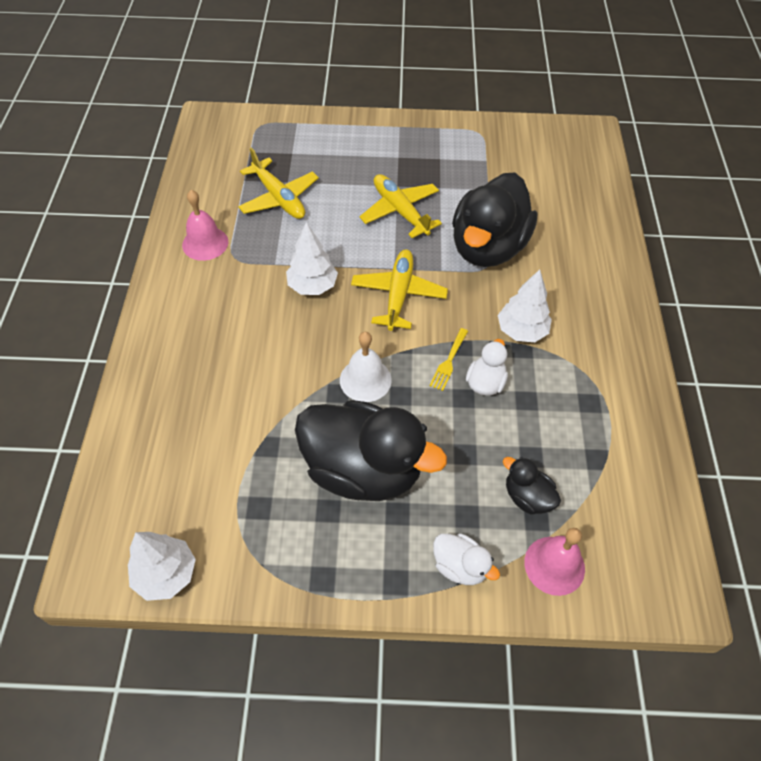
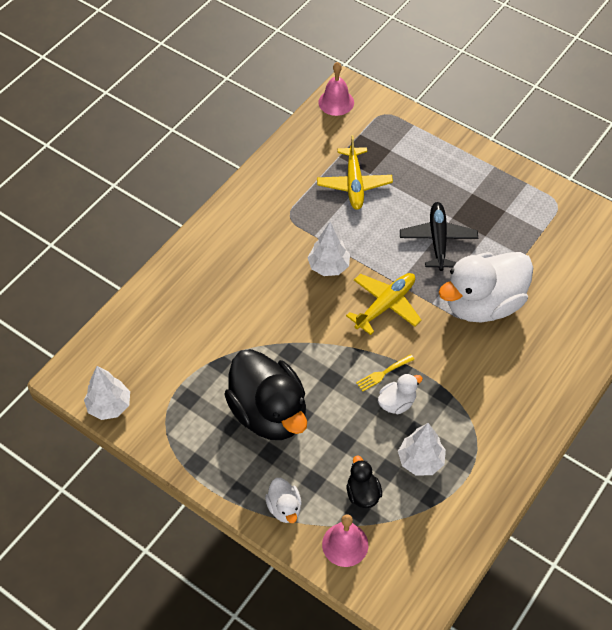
camera: 35 degrees right, 0 degrees up
pink bell [182,190,229,261] -> pink bell moved to [318,62,354,116]
white bell [340,332,392,402] -> none
yellow plane [359,174,442,238] -> black plane [400,202,478,271]
black duck [452,172,537,267] -> white duck [439,252,533,322]
white tree [498,270,552,342] -> white tree moved to [398,423,446,476]

